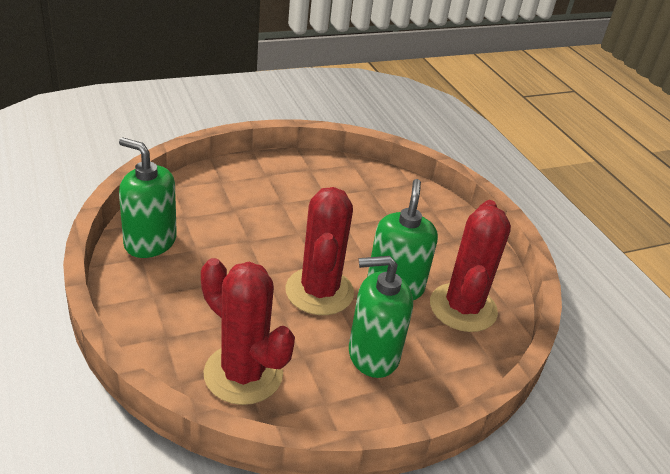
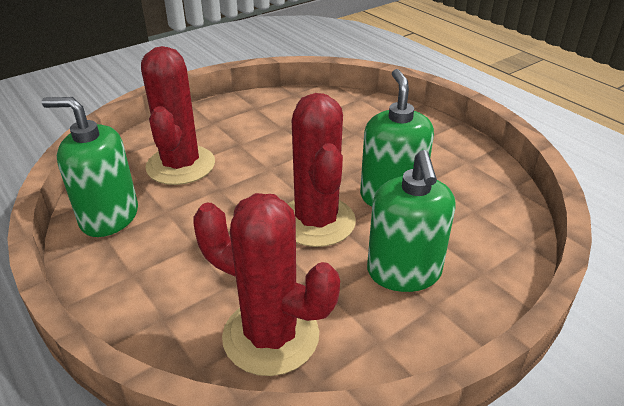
camera: 10 degrees left, 0 degrees up
green soap dispenser [349,256,413,378] -> green soap dispenser turned 75 degrees counterclockwise [367,150,456,292]
red cactus [430,200,511,332] -> red cactus moved to [141,46,215,185]

